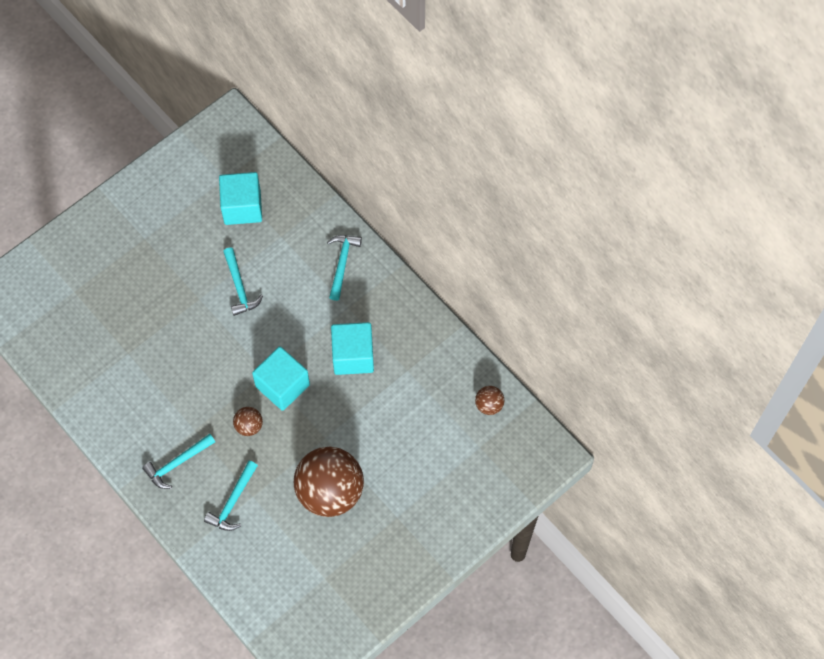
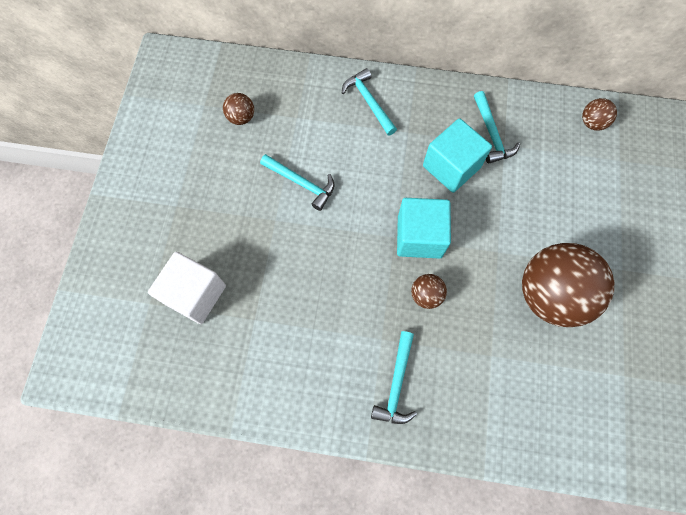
camera: 40 degrees left, 5 degrees up
turquoise hammer [204,460,258,531] -> turquoise hammer moved to [474,91,520,164]
turquoise cube [219,172,262,225] -> brown ball [223,93,254,125]
none -> white cube [148,252,226,324]

